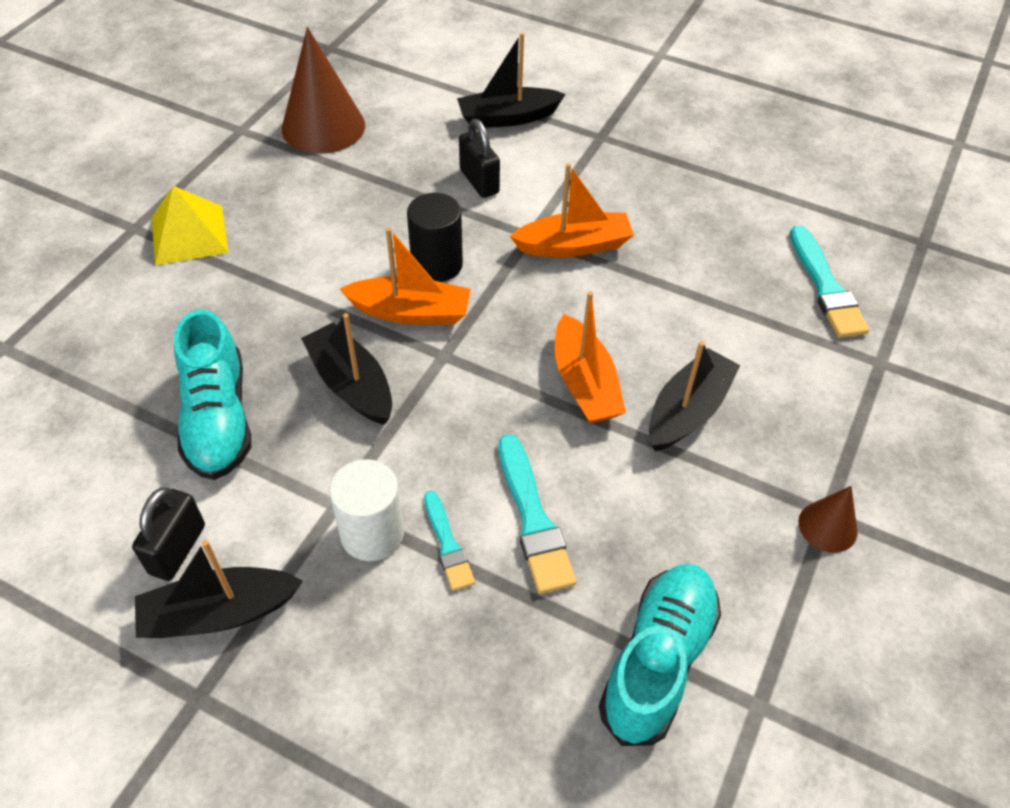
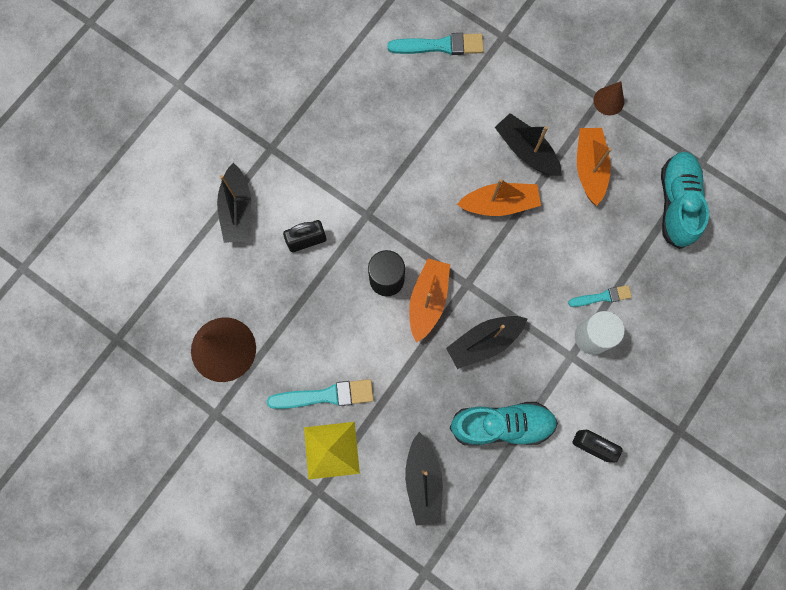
camera: 80 degrees left, 25 degrees up
black boat [135,540,303,638] -> black boat moved to [405,432,443,526]
turquoise brush [499,434,577,594] -> turquoise brush moved to [267,379,374,409]
orange boat [510,163,634,257] -> orange boat moved to [577,128,612,206]
turquoise shoe [599,564,721,746] -> turquoise shoe turned 60 degrees clockwise [661,152,709,249]

